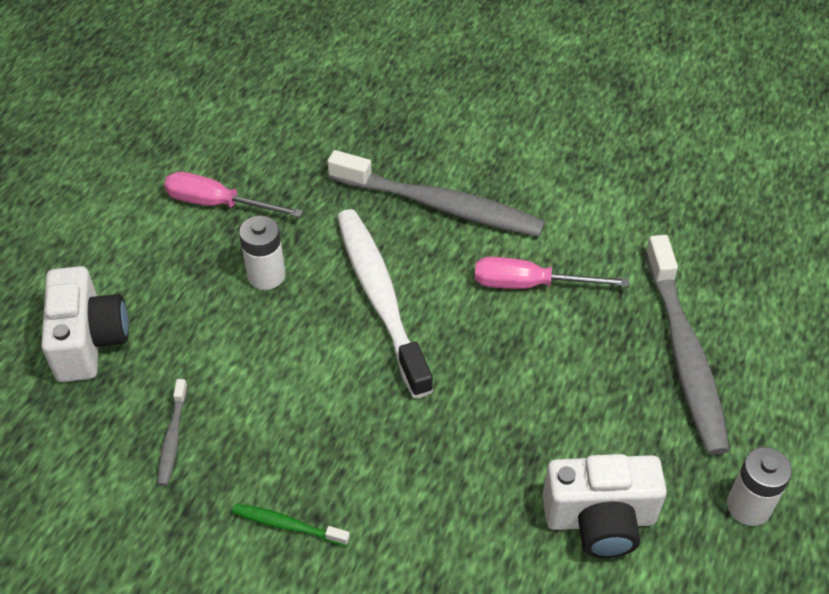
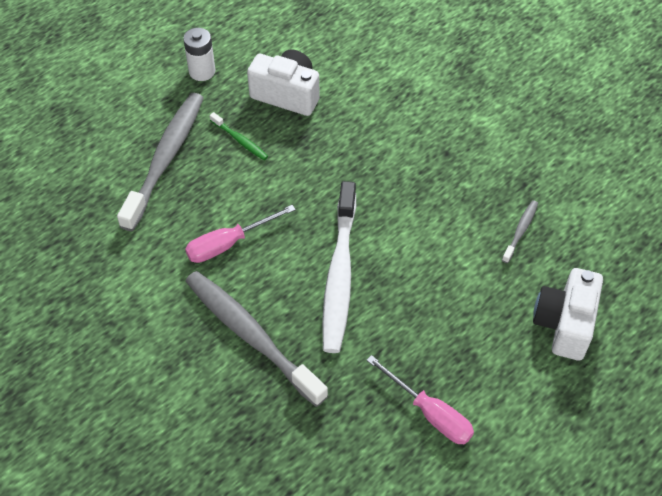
camera: 155 degrees left, 5 degrees up
green toothbrush [232,504,350,546] -> green toothbrush moved to [210,112,268,160]
white battery [239,216,286,290] -> none
pink screwdriver [475,257,629,289] -> pink screwdriver turned 120 degrees clockwise [185,205,296,263]

